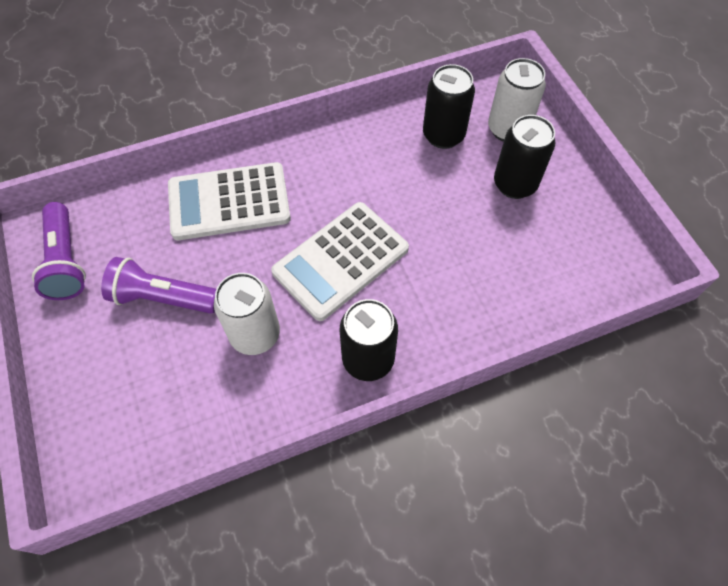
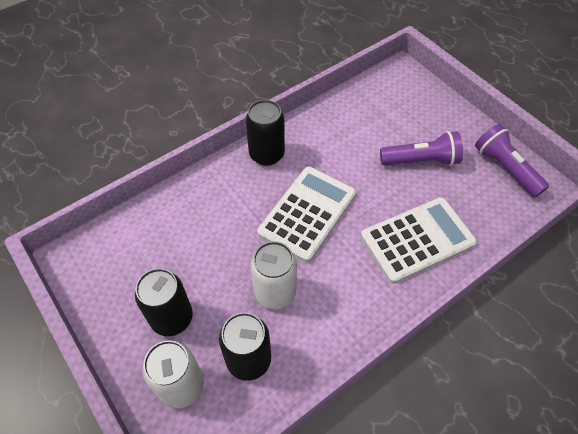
camera: 165 degrees right, 5 degrees down
white can [214,273,280,355] -> white can moved to [250,241,297,309]

